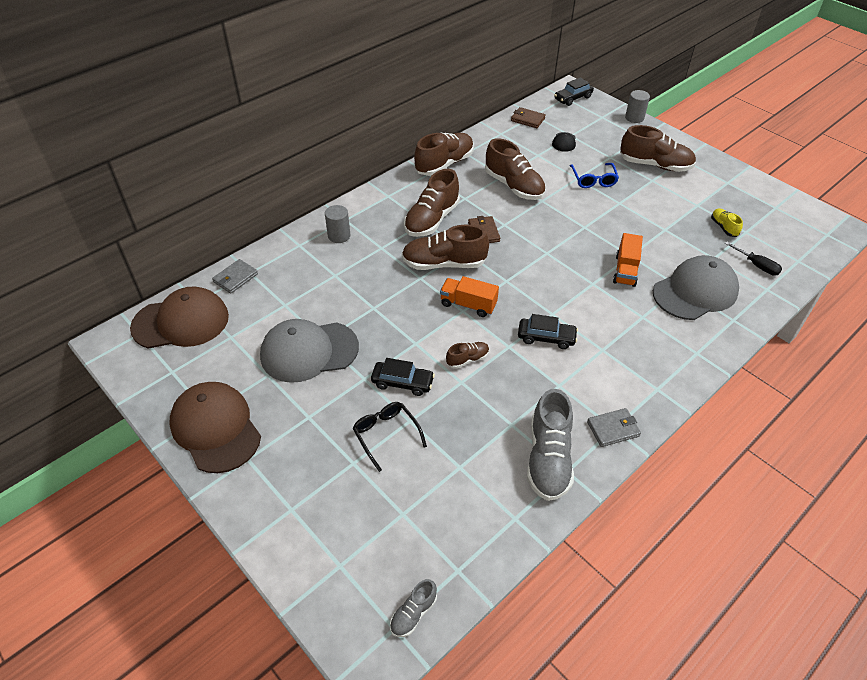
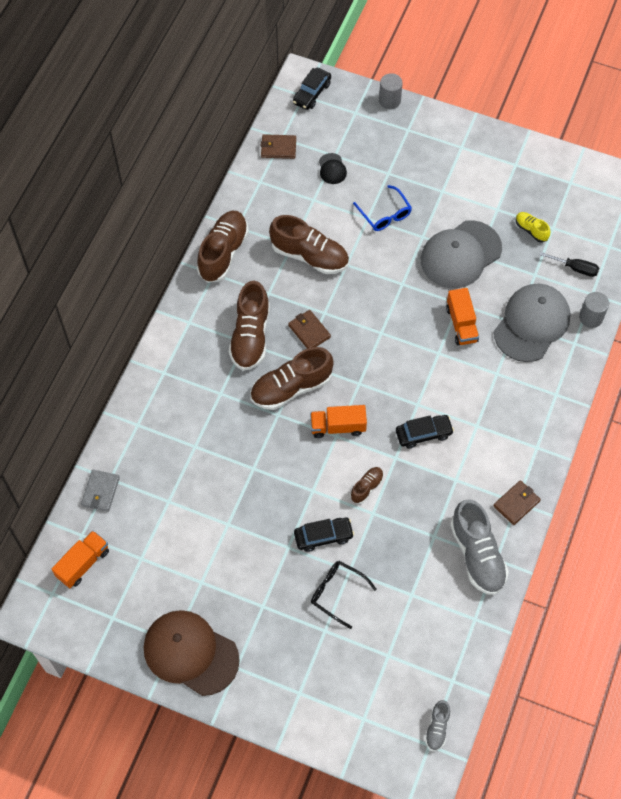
camera: 25 degrees left, 15 degrees up
brown cap [130,286,229,349] -> orange truck [51,531,109,588]
grey cap [260,319,359,383] -> grey cap moved to [421,220,502,288]
grey cylinder [325,205,350,243] -> grey cylinder moved to [579,292,609,328]
grey wallet [587,408,641,447] -> brown wallet [493,480,541,525]
brown shoe [620,125,696,172] -> none

